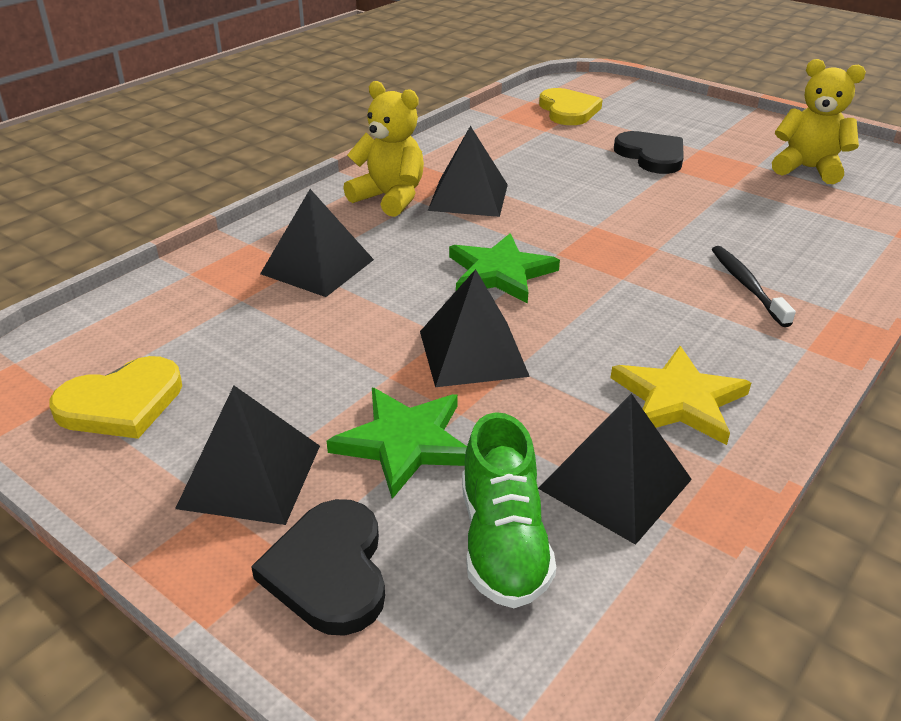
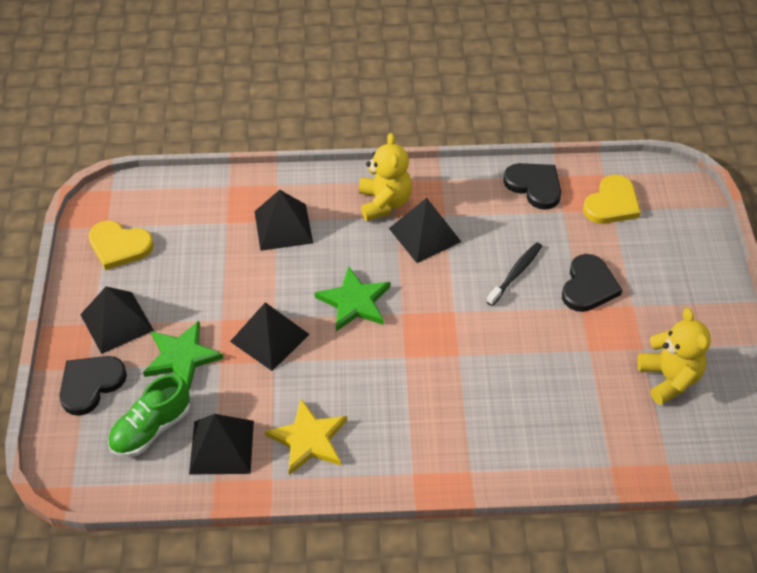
camera: 50 degrees right, 15 degrees up
black toothbrush [712,246,796,327] -> black toothbrush moved to [487,242,542,306]
none -> black heart [503,163,561,210]

